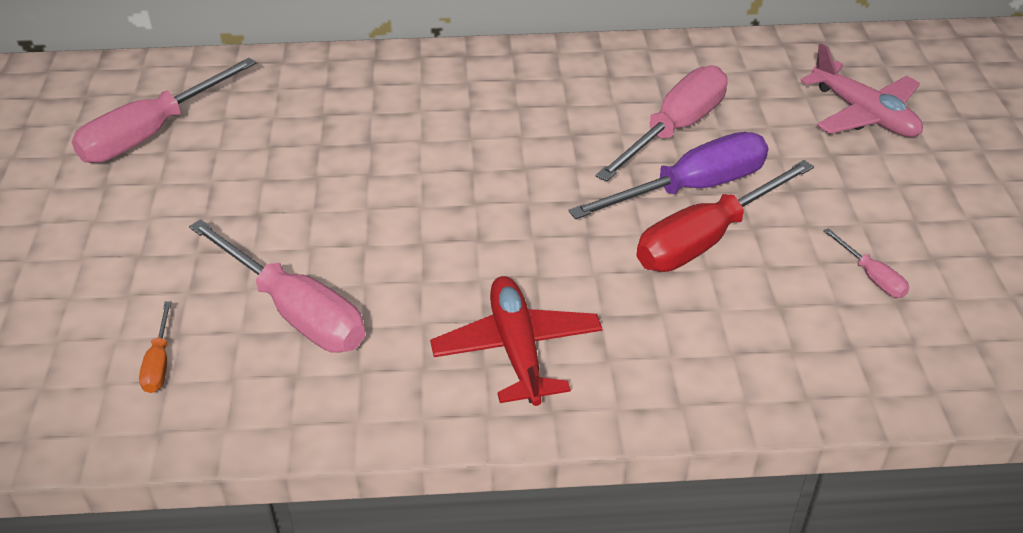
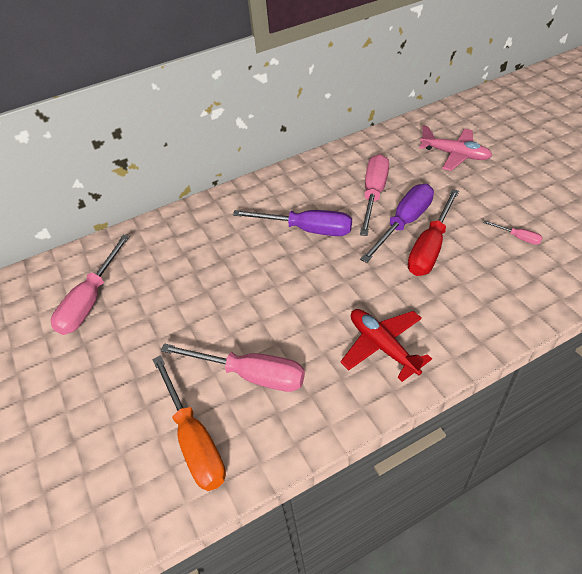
camera: 20 degrees left, 5 degrees up
orange screwdriver [139,301,172,393] -> orange screwdriver [152,355,226,491], size x2.21
none -> purple screwdriver [233,210,352,236]

